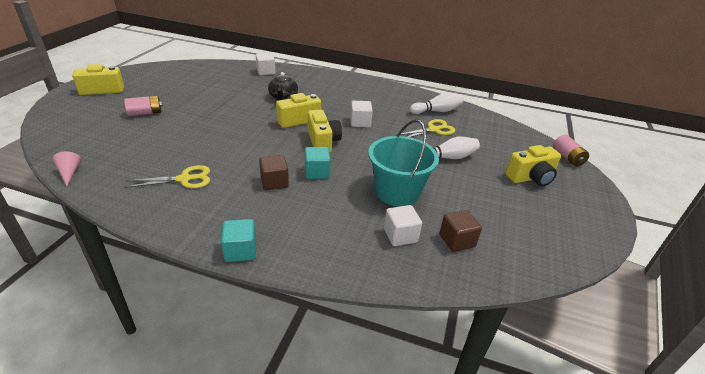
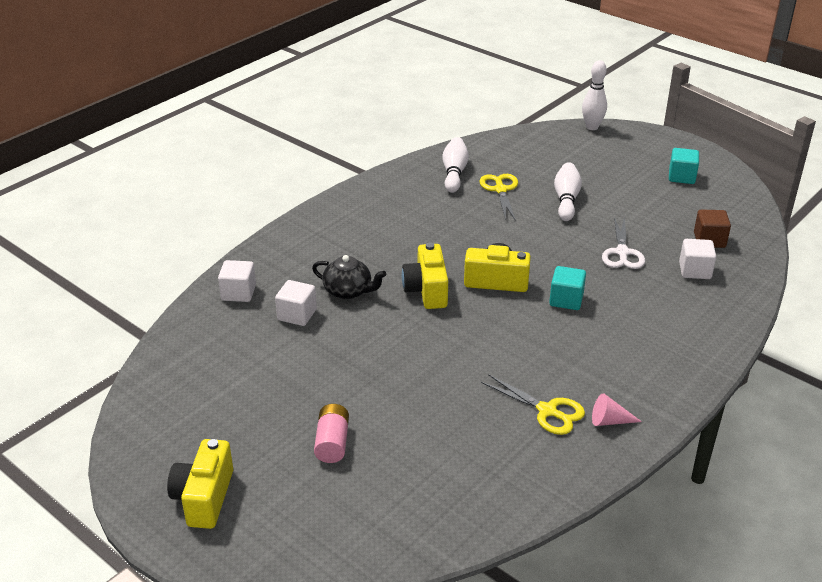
camera: 65 degrees left, 0 degrees up
pink cone [53,151,81,186] -> pink cone moved to [592,393,642,426]
yellow scissors [125,165,210,188] -> yellow scissors turned 120 degrees clockwise [481,374,585,435]
turquoise cube [221,219,256,262] -> turquoise cube moved to [669,148,699,184]
brown cube [259,155,289,190] -> none
white cube [350,101,373,127] -> white cube moved to [275,280,317,326]
turquoise bucket [368,119,439,206] -> white scissors [602,216,645,269]
yellow camera [505,145,561,187] -> none
pink battery [553,135,589,167] -> white bowling pin [582,60,607,130]

